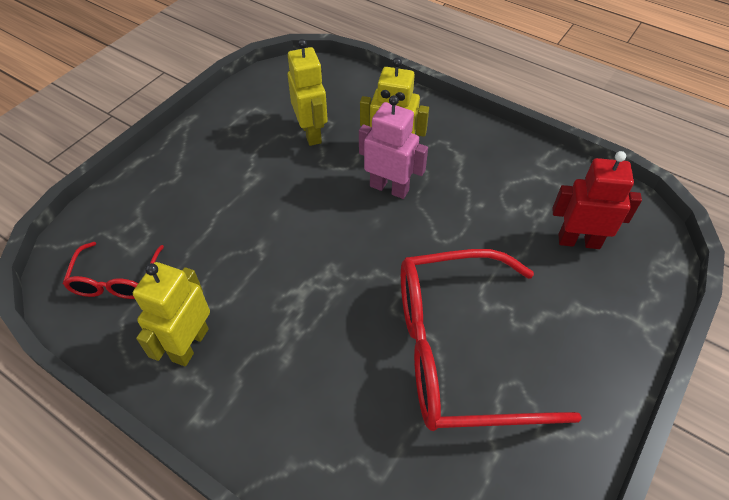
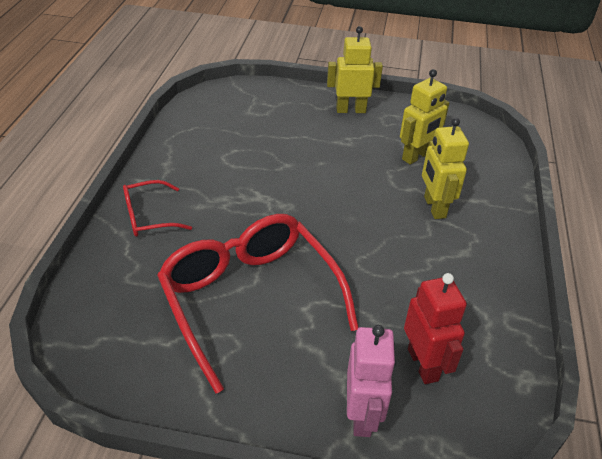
camera: 65 degrees right, 10 degrees down
red glasses [63,242,164,299] -> red glasses moved to [123,180,192,237]
yellow robot [133,262,210,366] -> yellow robot moved to [327,26,383,113]
pink robot [359,95,428,199] -> pink robot moved to [347,325,396,437]

